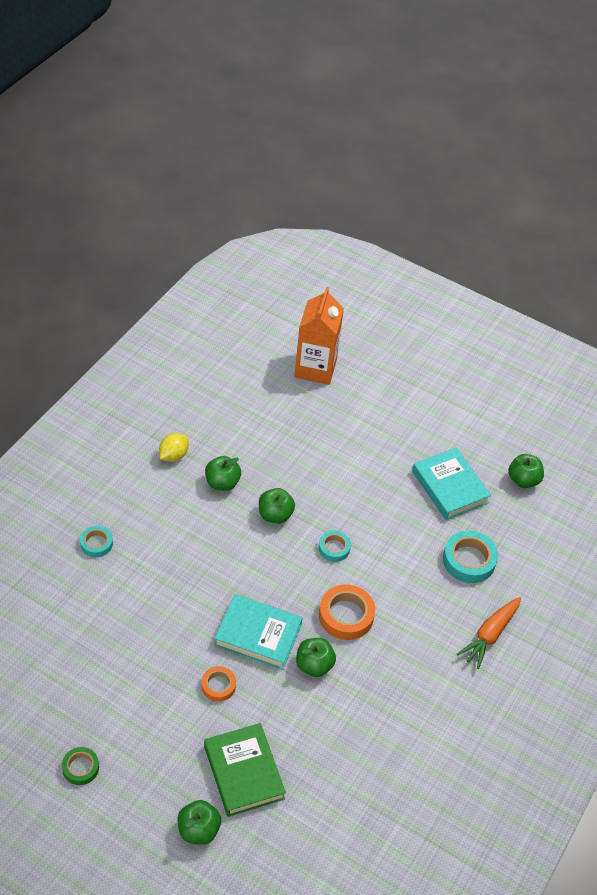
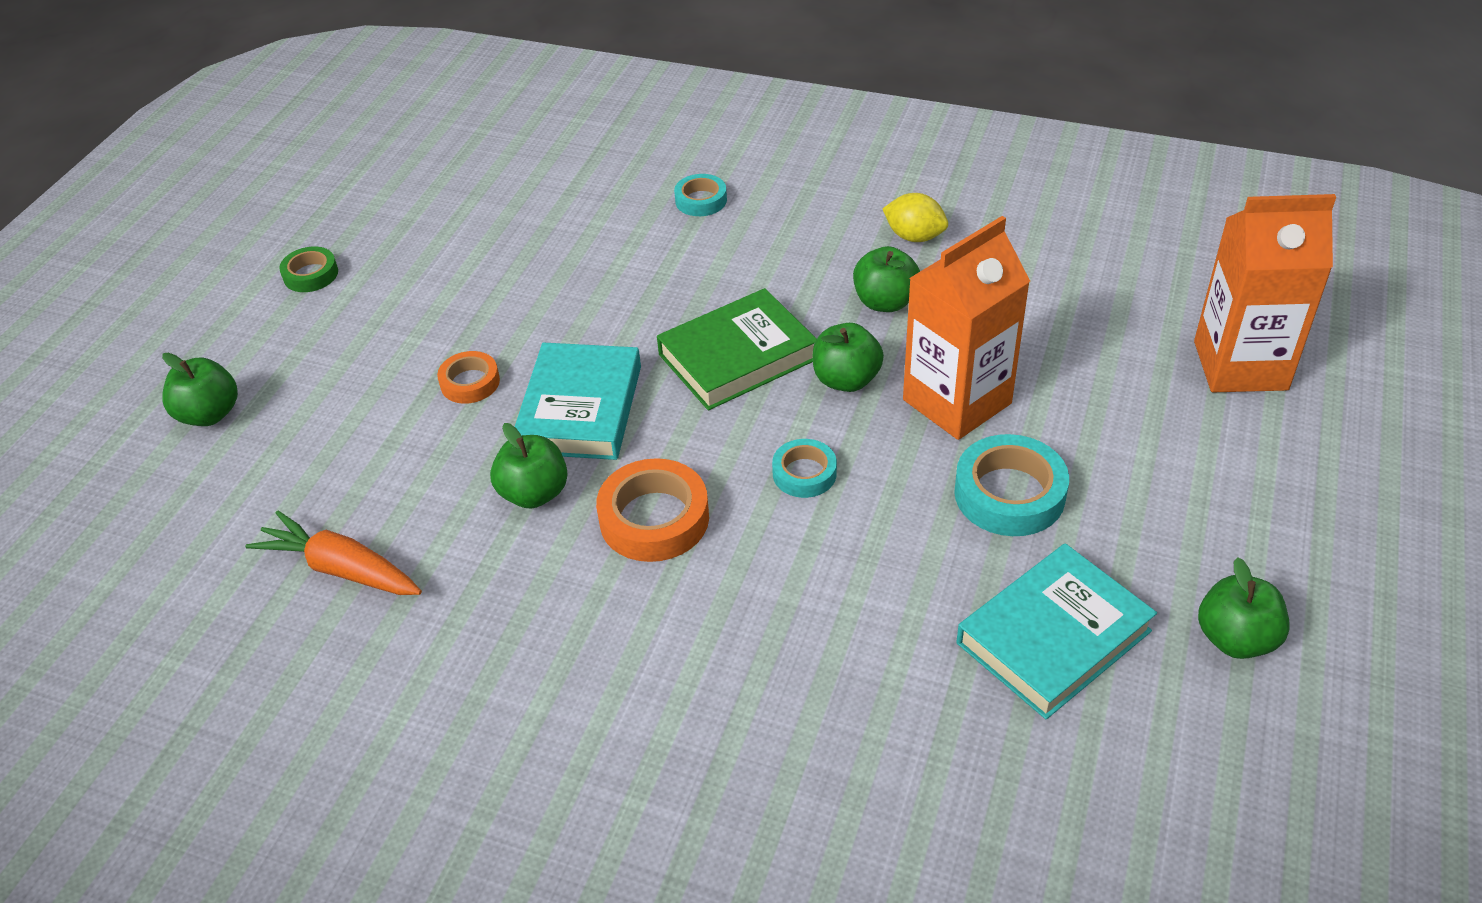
camera: 85 degrees right, 5 degrees down
green book [204,723,286,817] -> green book moved to [657,288,816,410]
turquoise tape [443,531,498,583] -> turquoise tape moved to [954,434,1069,536]
orange carrot [457,597,521,669] -> orange carrot moved to [245,510,422,595]
green apple [508,454,544,488] -> green apple moved to [1198,557,1290,659]
none -> orange carton [903,216,1030,440]

